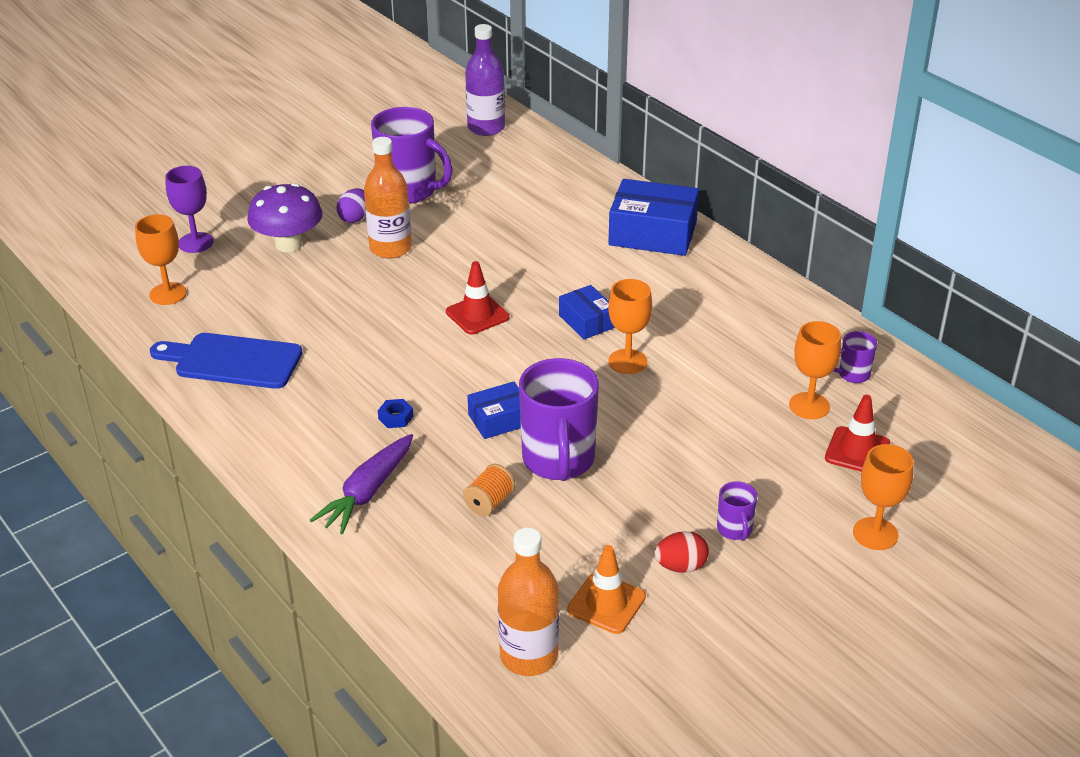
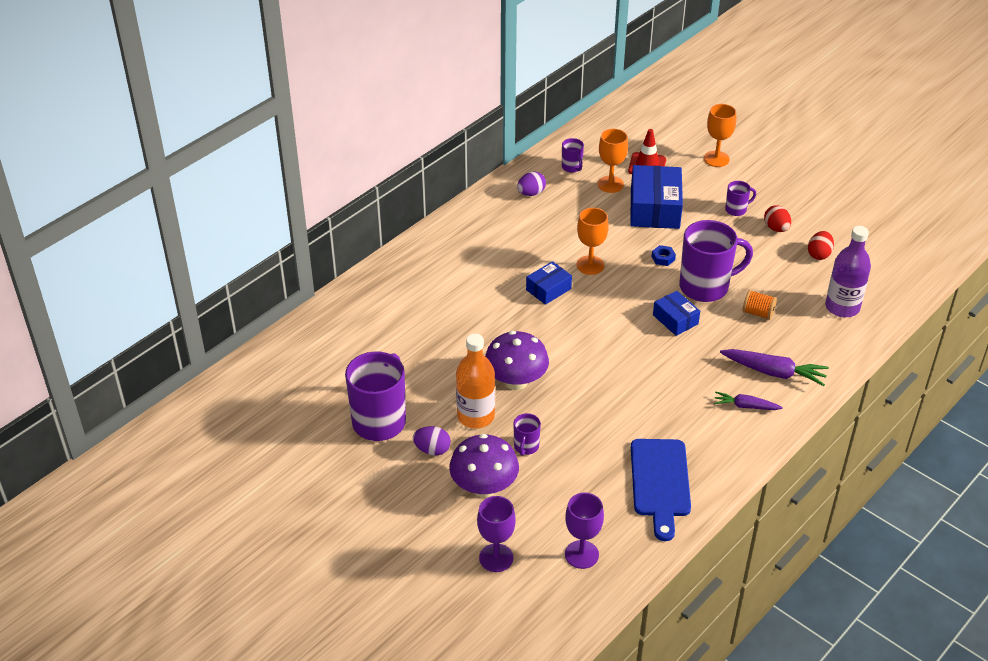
camera: 100 degrees left, 5 degrees up
orange goblet [135,214,187,305] -> purple goblet [565,492,604,569]
blue nut [378,399,413,428] -> blue nut moved to [651,245,676,266]
red traffic cone [446,261,509,335] -> none
purple bottle [465,24,505,136] -> purple bottle moved to [825,226,871,317]
orange bottle [498,528,559,676] -> none
orange traffic cone [567,545,646,634] -> red egg [808,231,834,260]
blue box [608,179,699,256] -> blue box moved to [630,165,683,229]
none -> purple mushroom [485,331,549,390]
none -> purple mug [513,413,541,456]
none -> purple egg [517,172,546,196]
none -> purple carrot [714,392,783,410]

